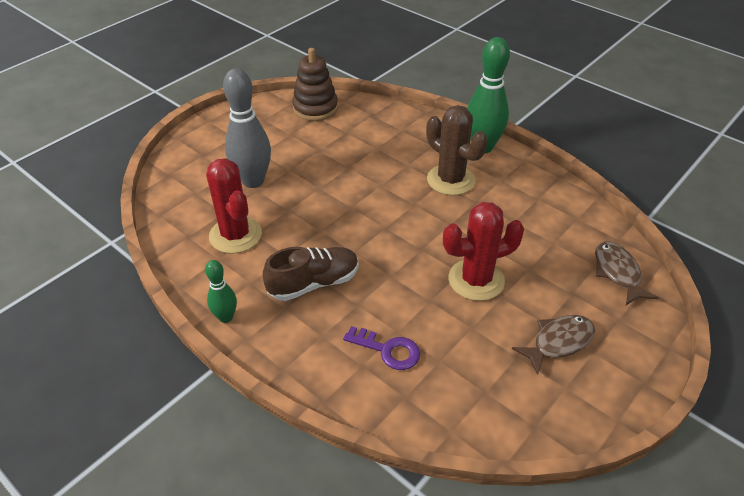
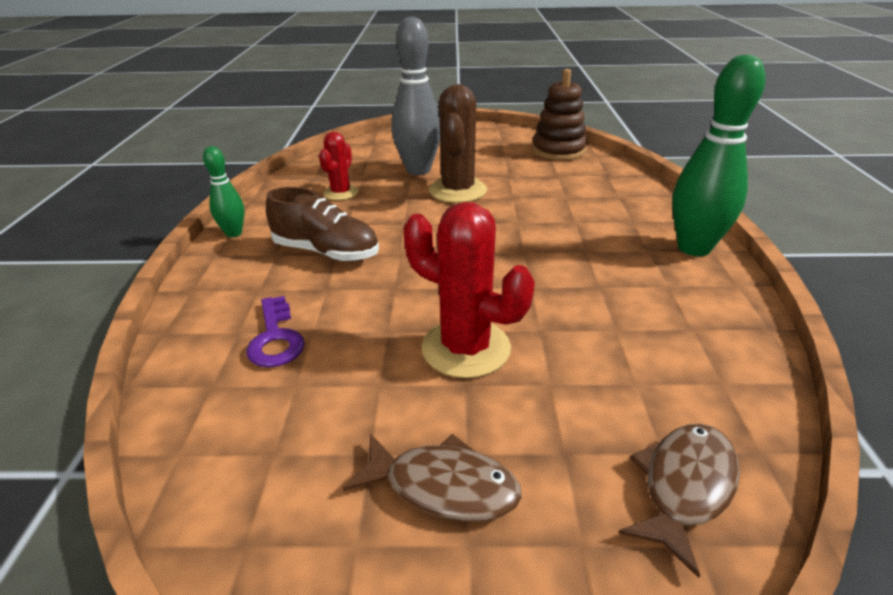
camera: 50 degrees right, 10 degrees down
red cactus [206,158,262,254] -> red cactus [319,132,359,200], size x0.60
brown cactus [426,105,488,195] -> brown cactus moved to [429,84,487,203]

